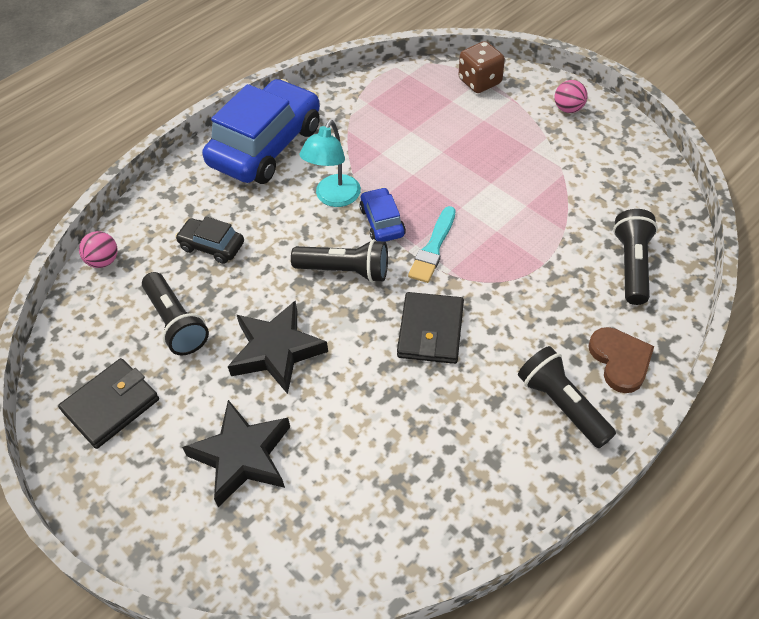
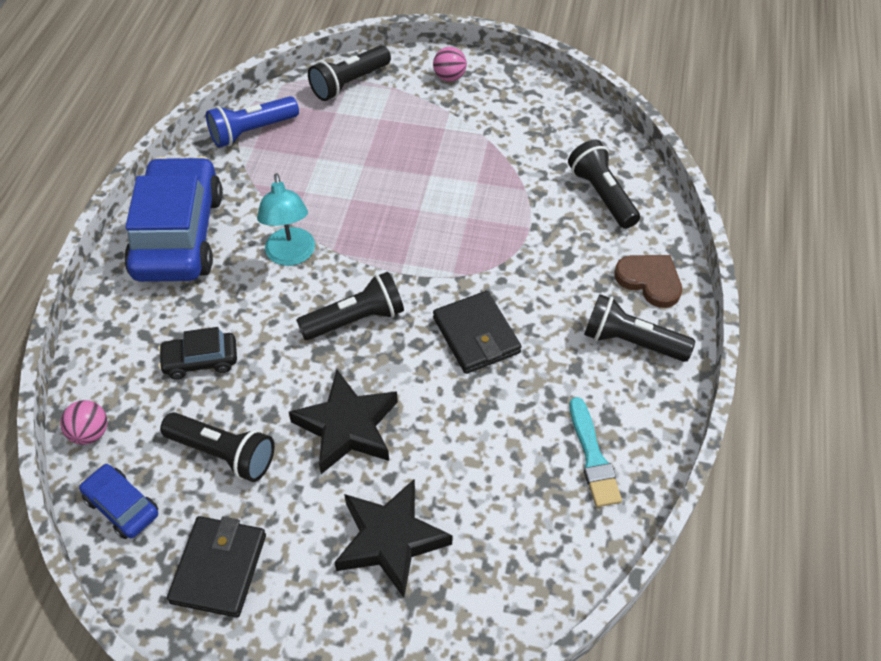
camera: 35 degrees left, 0 degrees up
blue car [359,187,406,242] -> blue car moved to [79,464,158,539]
turquoise brush [408,206,456,283] -> turquoise brush moved to [570,397,622,507]
brown dice [459,41,505,93] -> black flashlight [308,45,391,101]
none -> blue flashlight [206,96,299,148]

